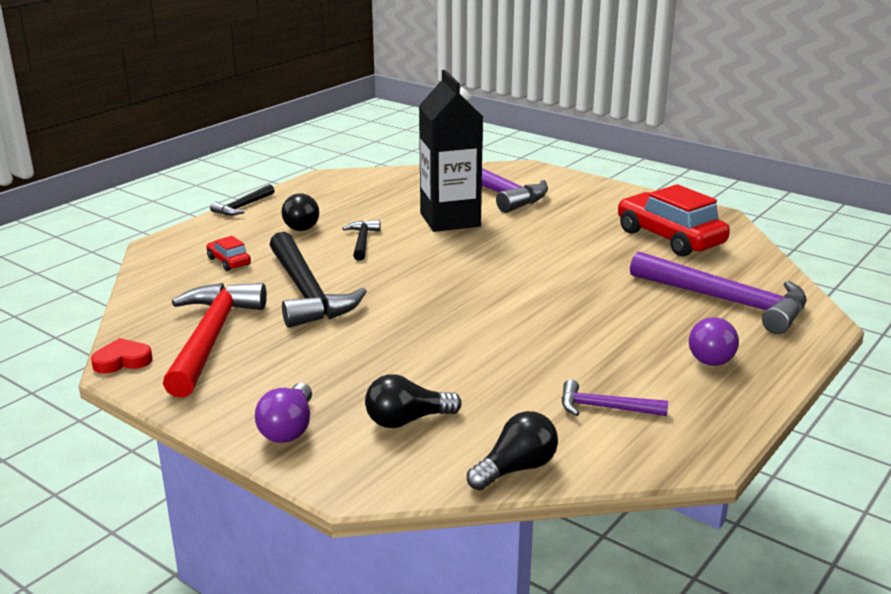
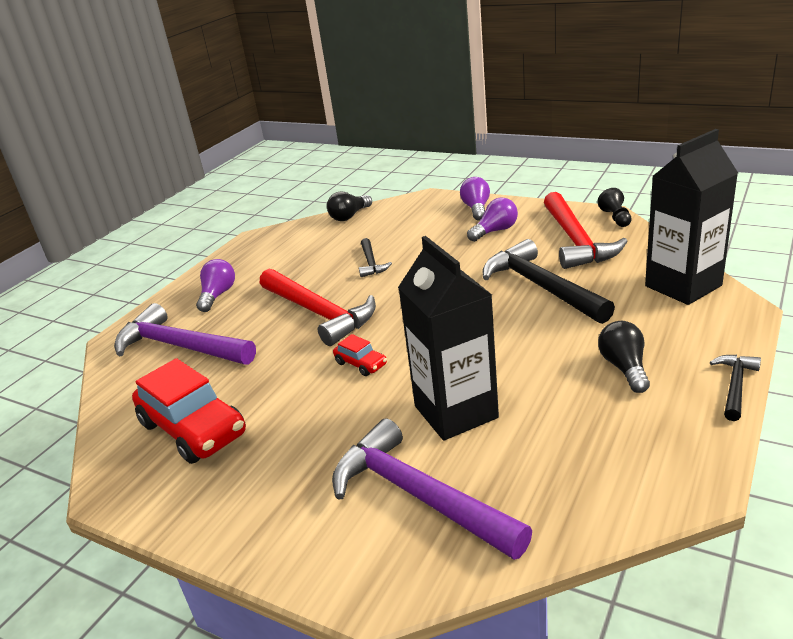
camera: 175 degrees right, 5 degrees up
red heart [91,338,153,374] -> black pawn [598,188,632,227]
red car [206,236,251,271] -> red car moved to [333,334,387,376]
black hammer [342,220,381,261] -> black hammer moved to [359,238,392,277]
black light bulb [365,374,462,428] -> none
purple hammer [562,380,668,416] -> none
none -> red hammer [260,269,376,346]
none -> purple light bulb [467,198,518,242]
none -> black carton [645,129,738,305]

